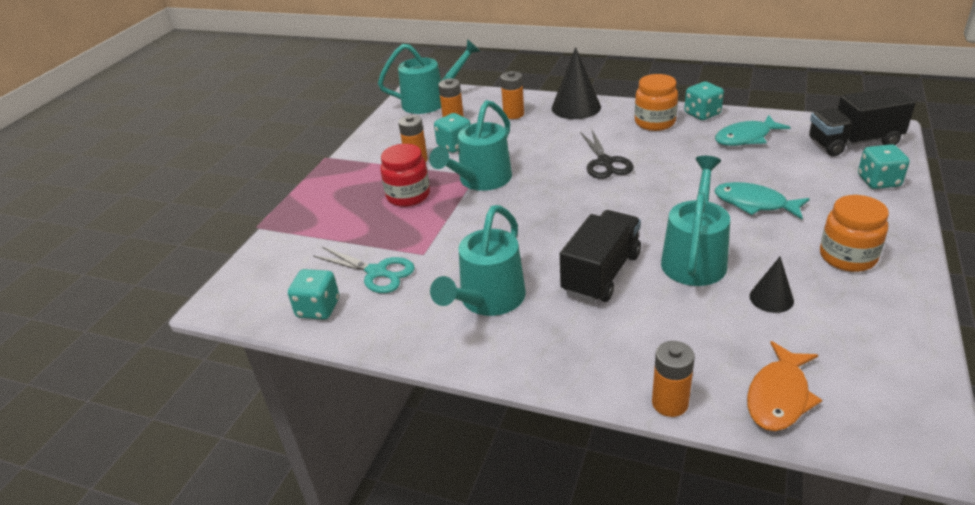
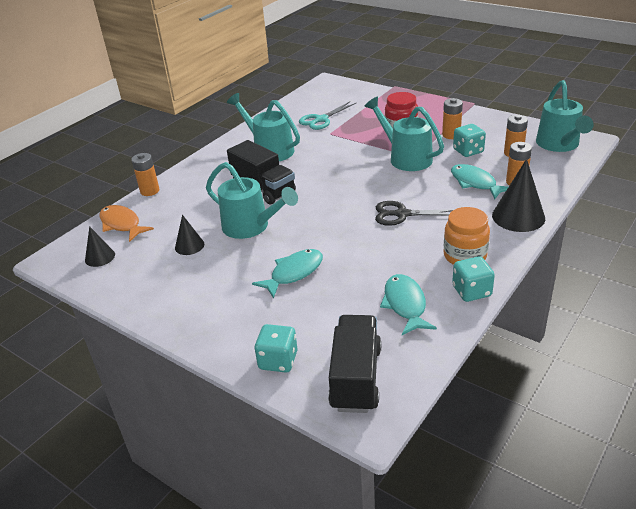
camera: 105 degrees right, 0 degrees up
turquoise dice [288,269,339,320] -> none
orange jar [820,195,889,272] -> none
none -> black cone [85,226,115,267]
none -> turquoise fish [451,164,508,199]

